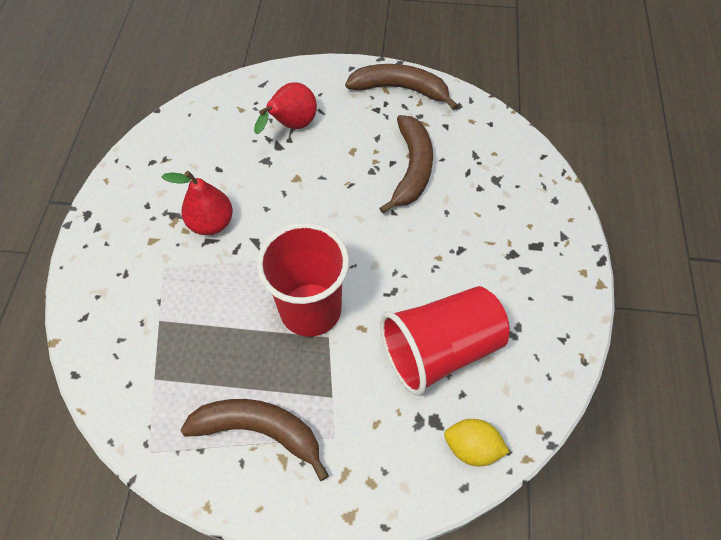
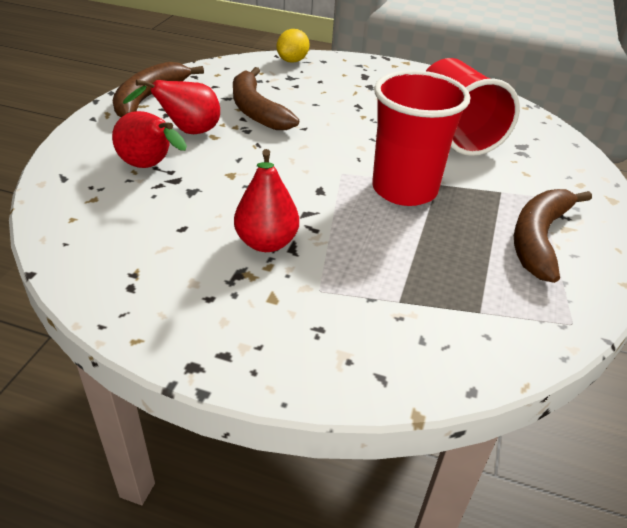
camera: 80 degrees left, 20 degrees down
brown banana [379,115,433,214] -> brown banana turned 135 degrees counterclockwise [233,67,299,130]
yellow lemon [444,419,509,466] -> yellow lemon moved to [277,29,310,63]
none -> red pear [123,80,220,134]

